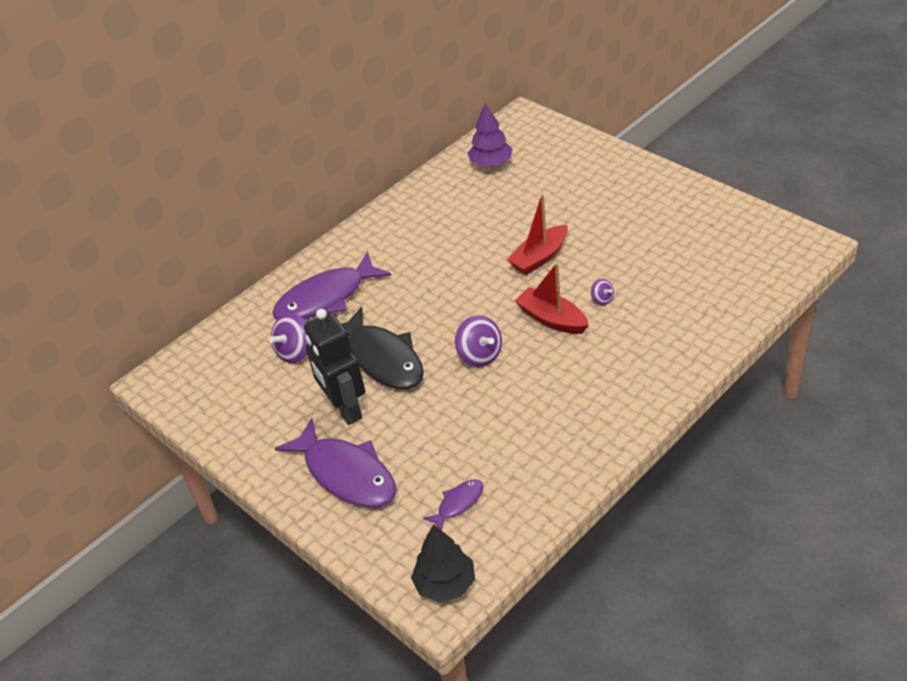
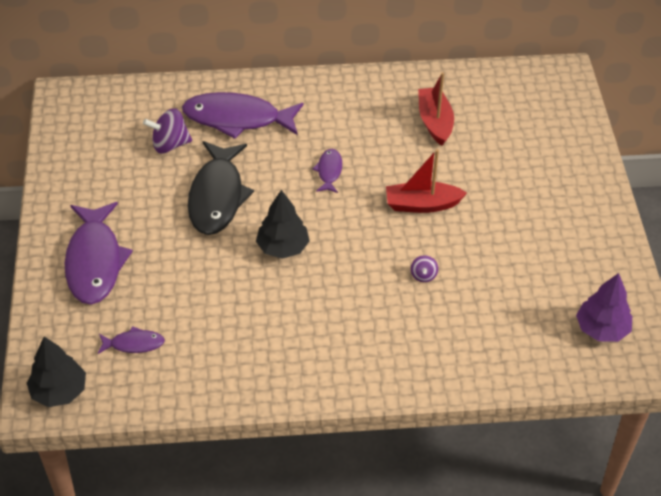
camera: 35 degrees right, 5 degrees up
black robot [304,309,365,425] -> none
purple spinning top [455,315,502,367] -> black tree [256,190,310,259]
purple tree [468,103,513,167] -> purple tree moved to [576,273,632,342]
red boat [515,263,589,334] -> red boat moved to [418,72,454,146]
none -> purple fish [312,149,342,193]

